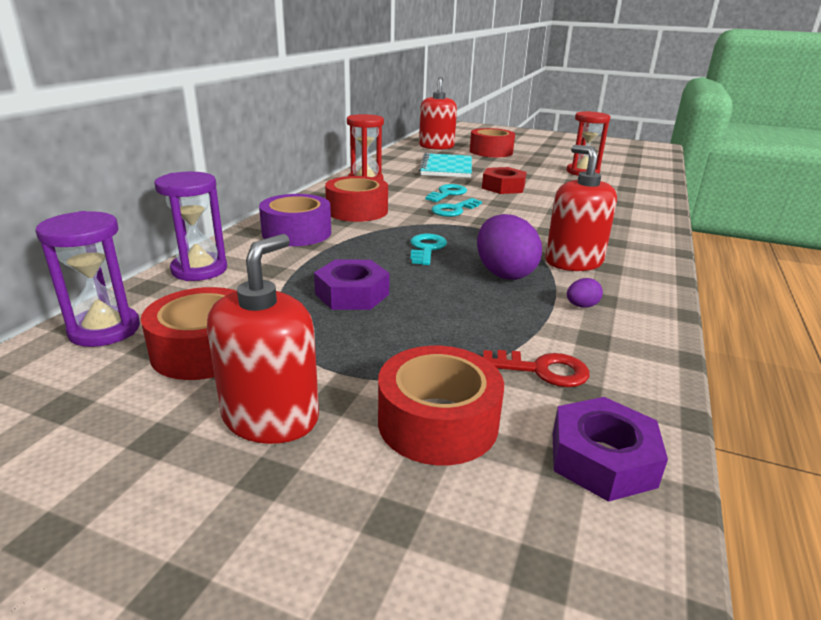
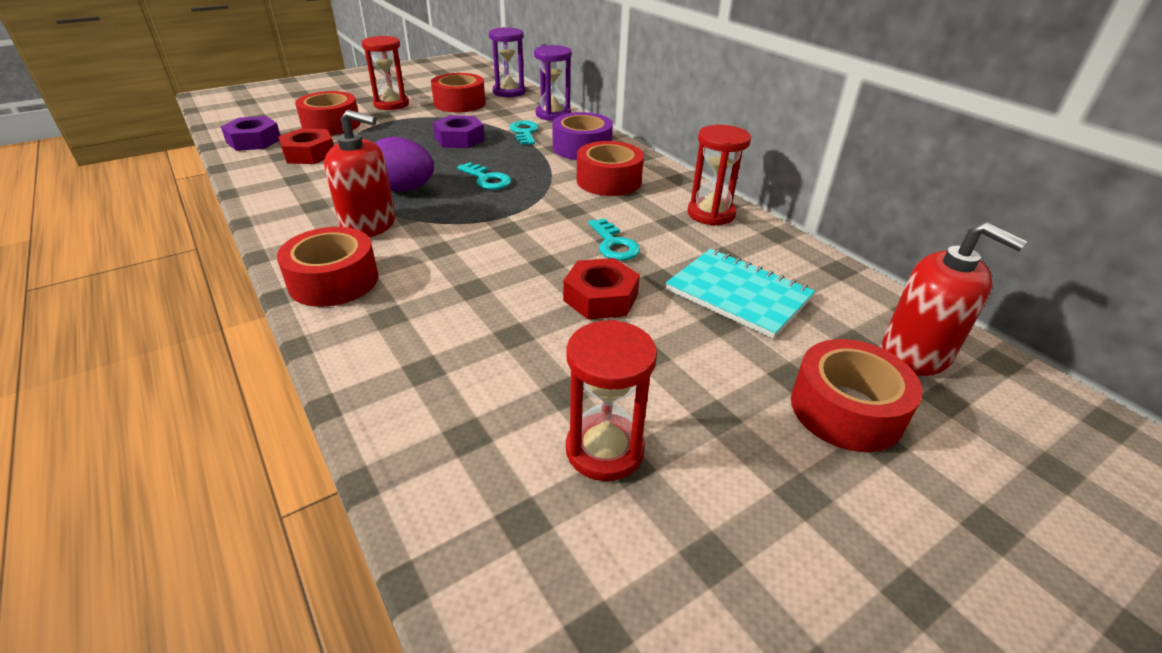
camera: 125 degrees right, 10 degrees up
red soap dispenser [207,234,319,444] -> red hourglass [362,36,409,110]
turquoise key [431,198,482,217] -> turquoise key moved to [510,121,539,145]
red key [483,350,590,387] -> red nut [278,128,334,164]
purple egg [567,278,603,308] -> none
none -> red tape [277,227,378,307]

